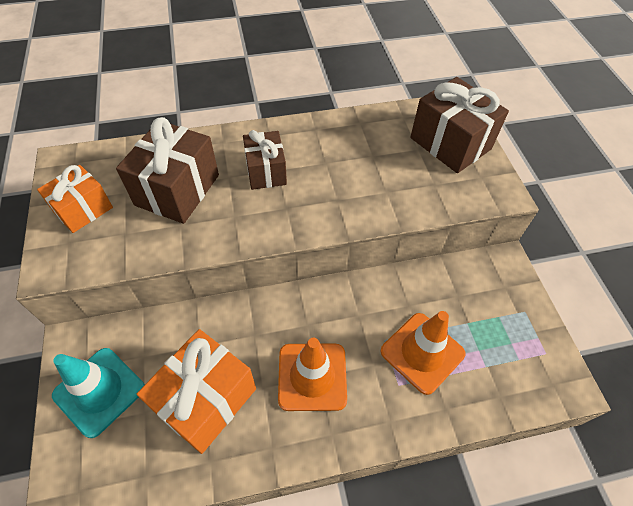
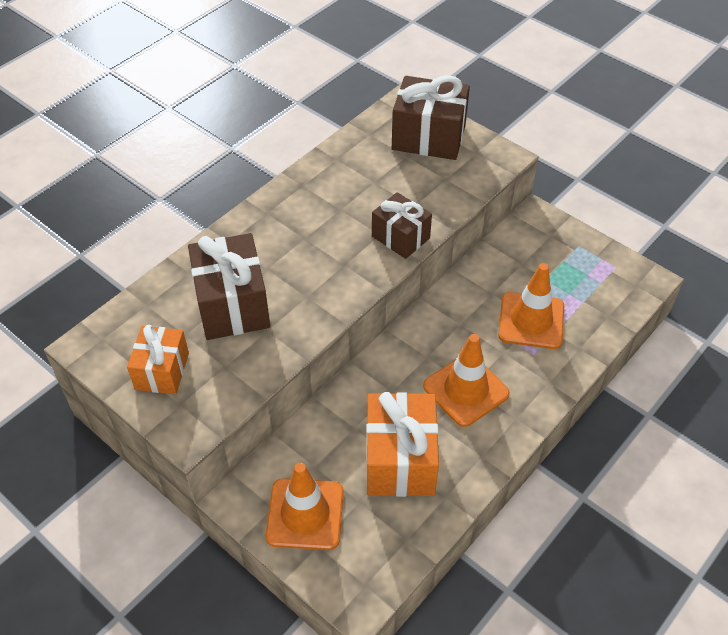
camera: 35 degrees left, 5 degrees down
turquoise traffic cone [52,348,145,438] -> orange traffic cone [266,463,344,550]
brown gift [243,130,287,190] -> brown gift moved to [372,192,432,259]

